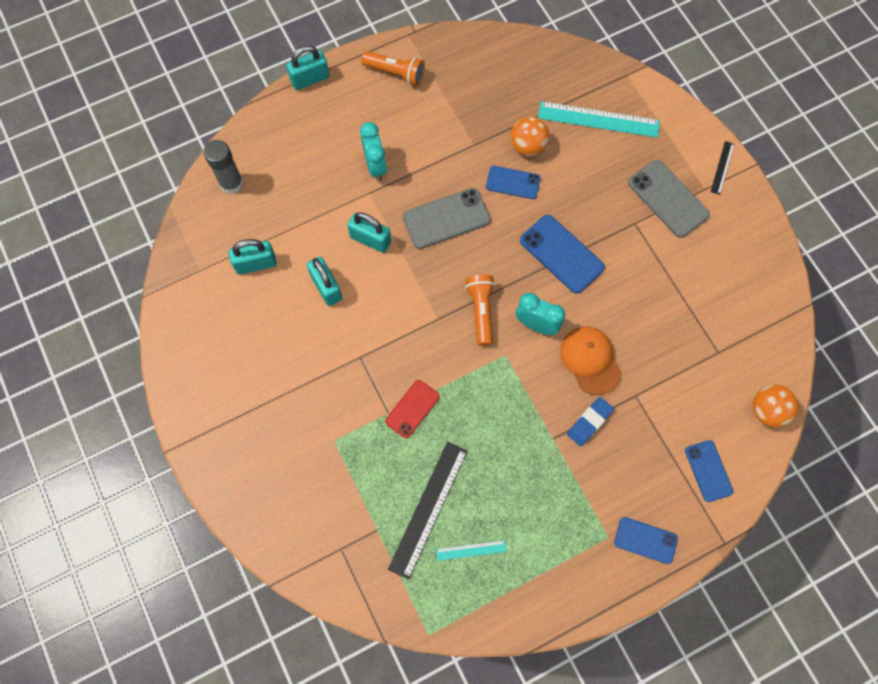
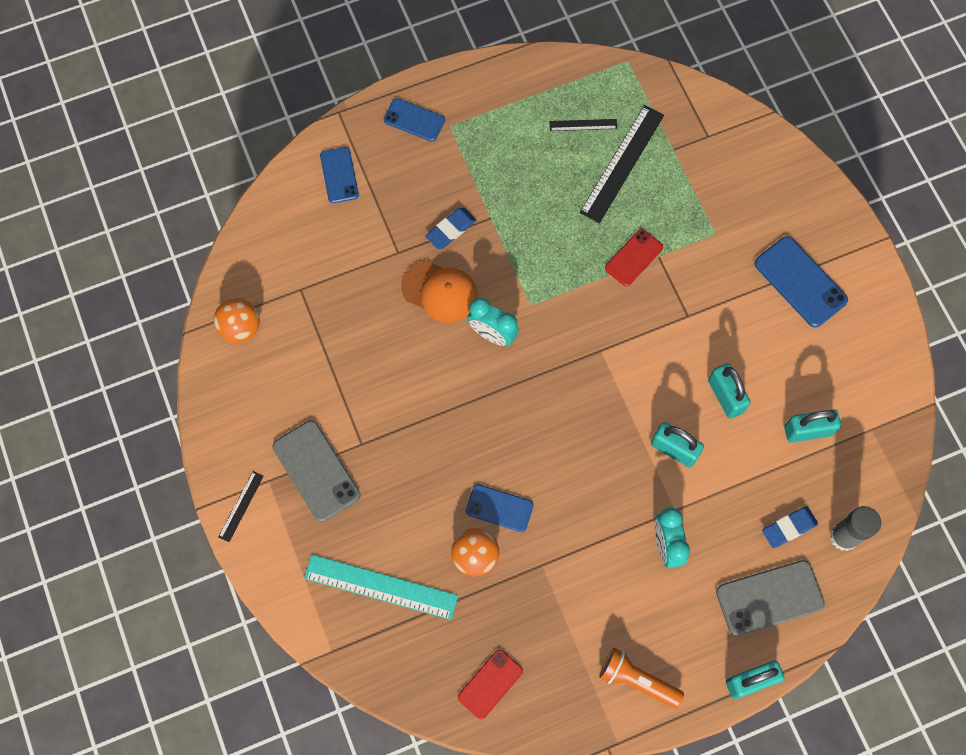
camera: 175 degrees left, 0 degrees up
grey phone [403,188,490,249] -> grey phone moved to [716,560,825,636]
turquoise ruler [436,540,507,561] -> black ruler [549,119,617,131]
orange flashlight [465,275,495,346] -> none
blue phone [520,215,605,294] -> blue phone moved to [754,236,848,328]
orange cap [560,326,622,395] -> orange cap turned 45 degrees counterclockwise [401,261,477,323]
orange ball [753,384,799,427] -> orange ball moved to [214,298,260,343]
none -> red phone [458,649,523,719]
none -> blue eraser [762,506,818,548]

